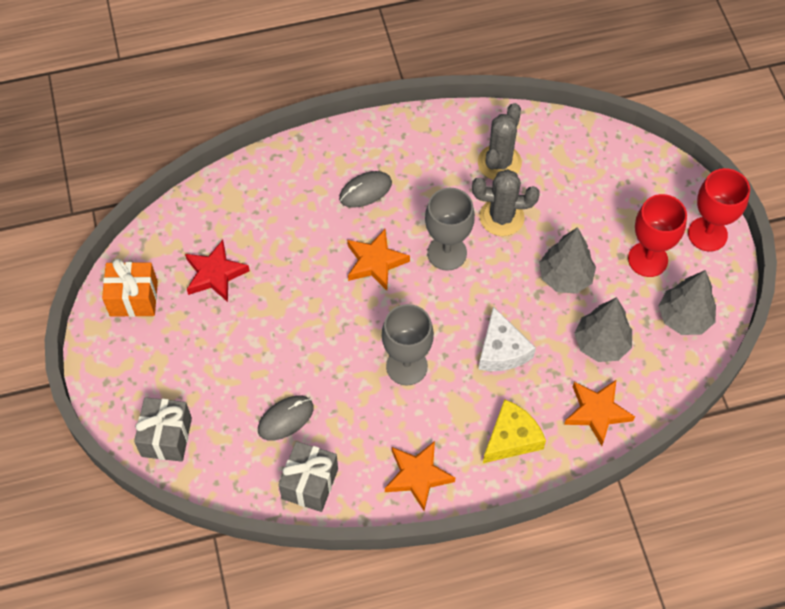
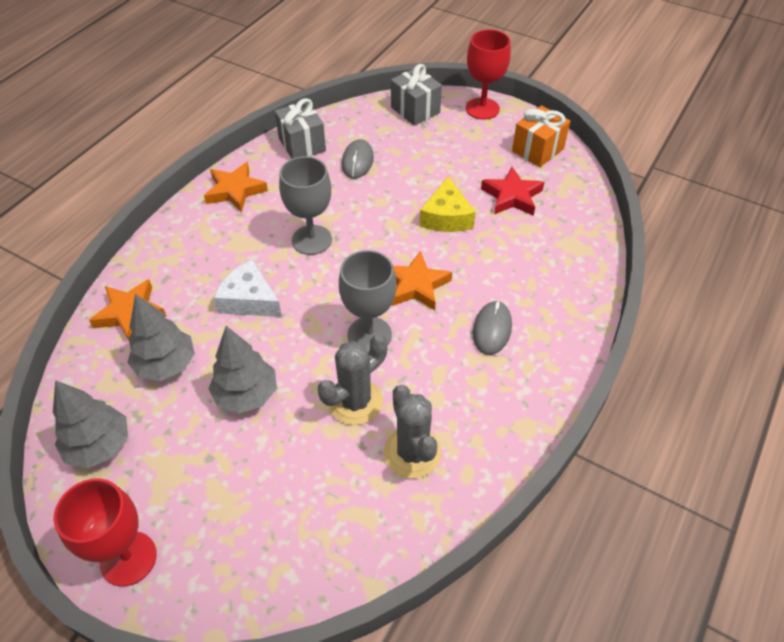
camera: 135 degrees right, 10 degrees down
yellow cheese [483,399,546,463] -> yellow cheese moved to [419,176,476,232]
red goblet [628,194,687,277] -> red goblet moved to [466,29,511,120]

